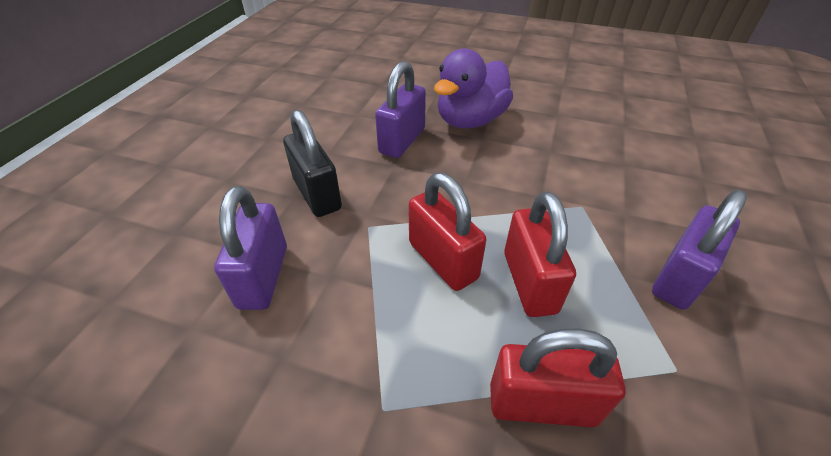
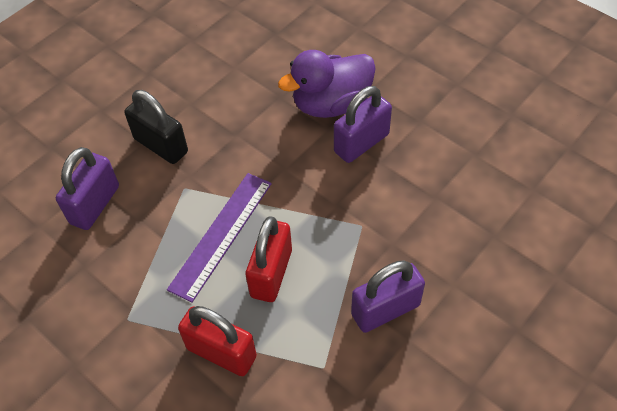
camera: 25 degrees right, 10 degrees up
black padlock [283,110,342,217] -> black padlock turned 45 degrees counterclockwise [124,90,188,164]
purple padlock [375,61,426,158] -> purple padlock moved to [334,86,392,163]
red padlock [408,173,486,291] -> purple ruler [167,173,272,303]

